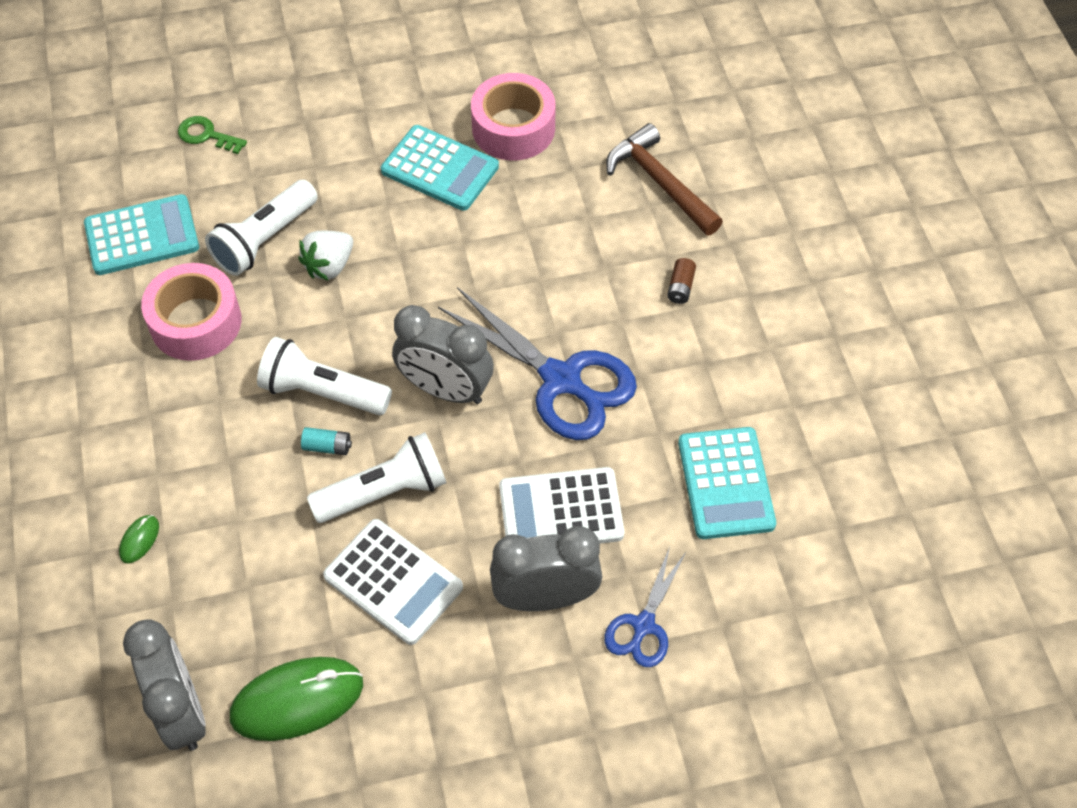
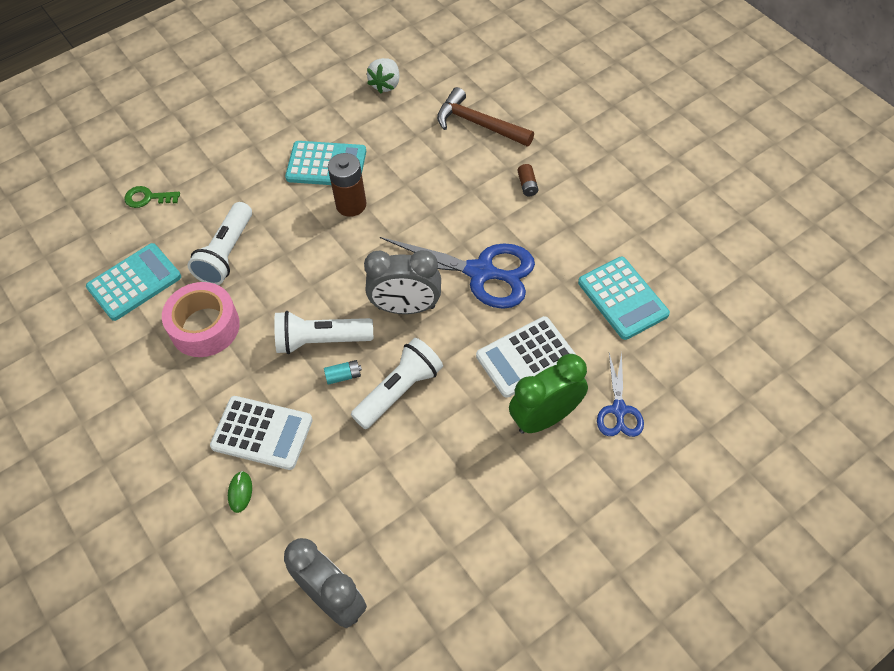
camera: 20 degrees left, 0 degrees up
green mouse [230,657,363,741] -> none
white strawberry [298,231,353,281] -> white strawberry moved to [367,58,400,94]
white calculator [323,519,463,645] -> white calculator moved to [210,396,313,470]
pink tape [471,73,556,161] -> none
grey clock [490,526,602,611] -> green clock [509,354,588,434]
none -> brown battery [328,153,366,217]

